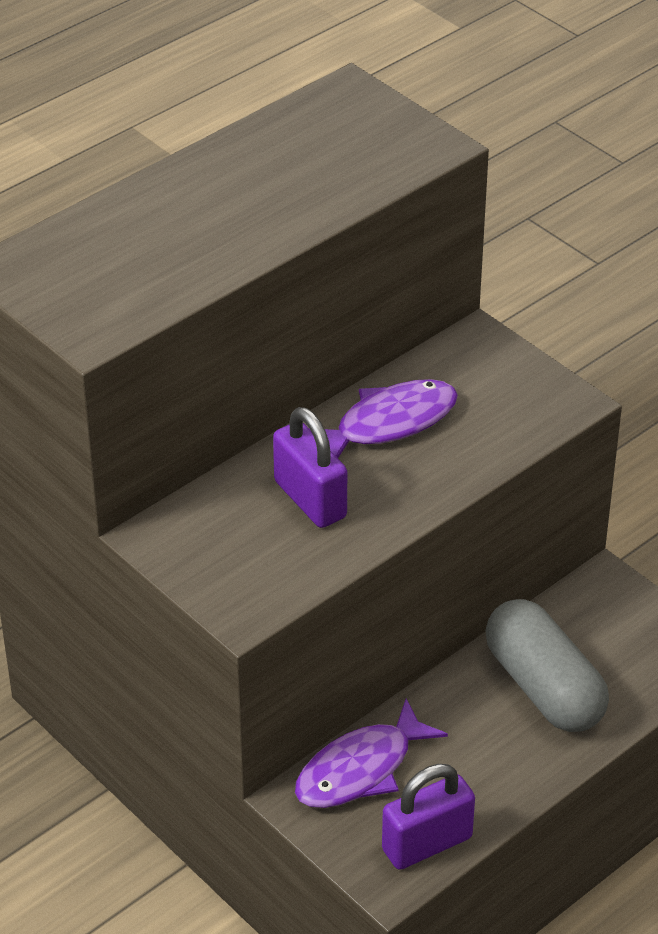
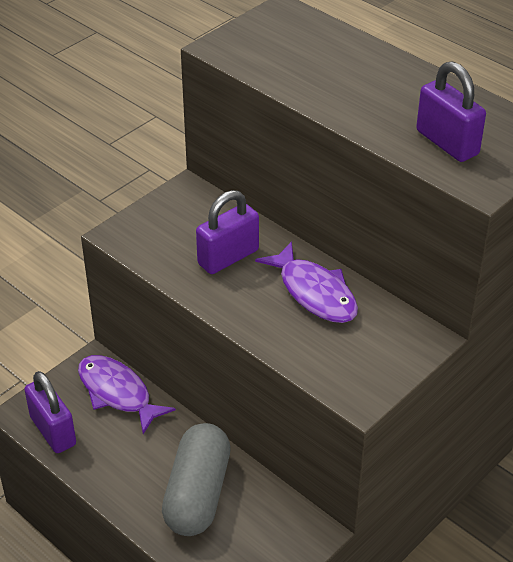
camera: 85 degrees right, 0 degrees up
grey capsule [485,599,609,732] -> grey capsule turned 45 degrees counterclockwise [162,423,231,536]
none -> purple padlock [416,61,486,162]

